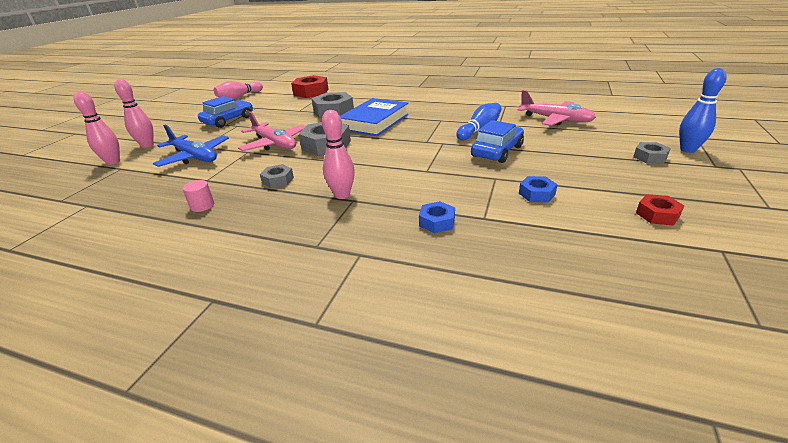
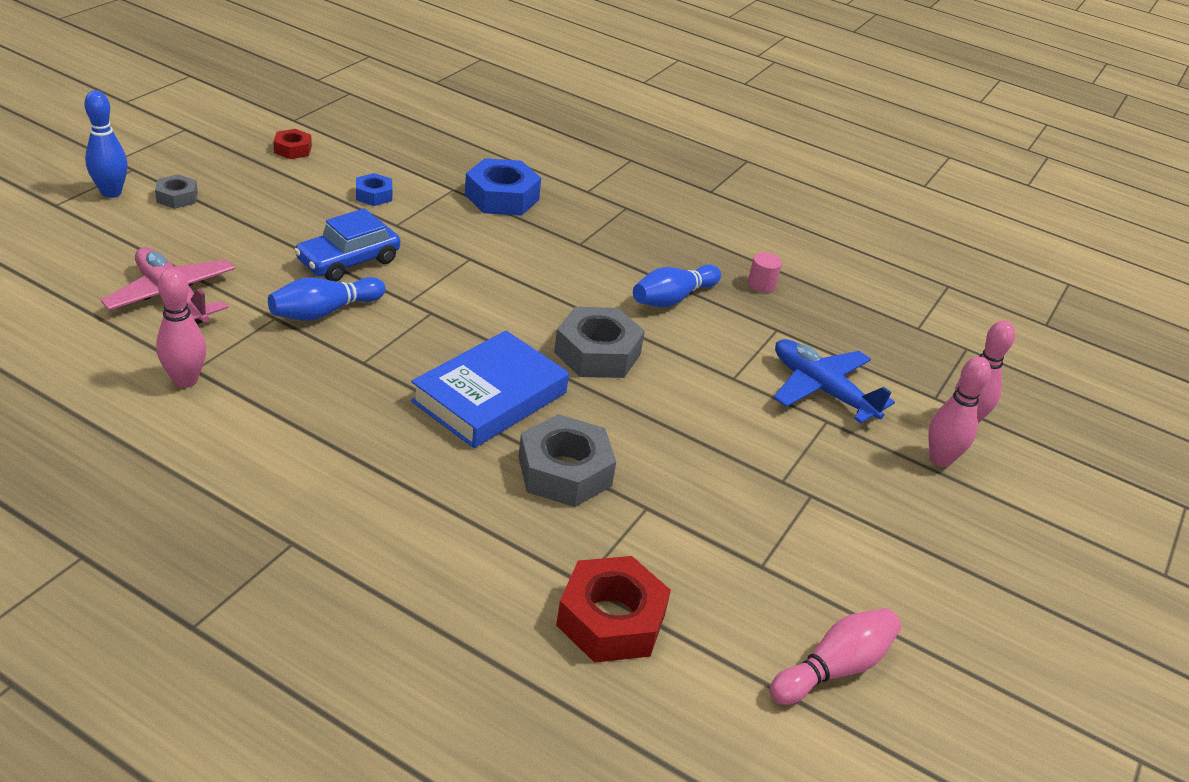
camera: 175 degrees left, 5 degrees up
blue car [198,96,253,128] -> none
pink plane [238,111,306,151] -> none
grey nut [260,164,294,188] -> blue bowling pin [633,265,721,307]
pink bowling pin [322,110,355,199] -> pink bowling pin moved to [156,268,206,388]
blue nut [419,201,455,233] -> blue nut [465,158,541,216], size x1.86

